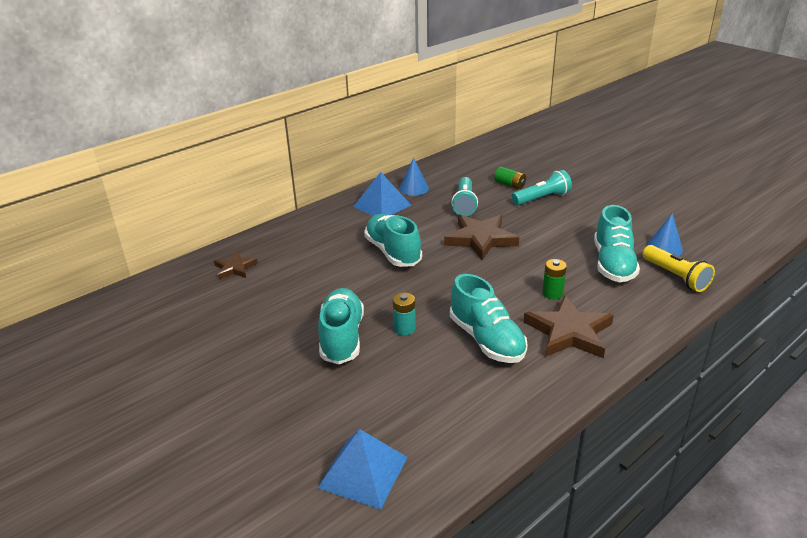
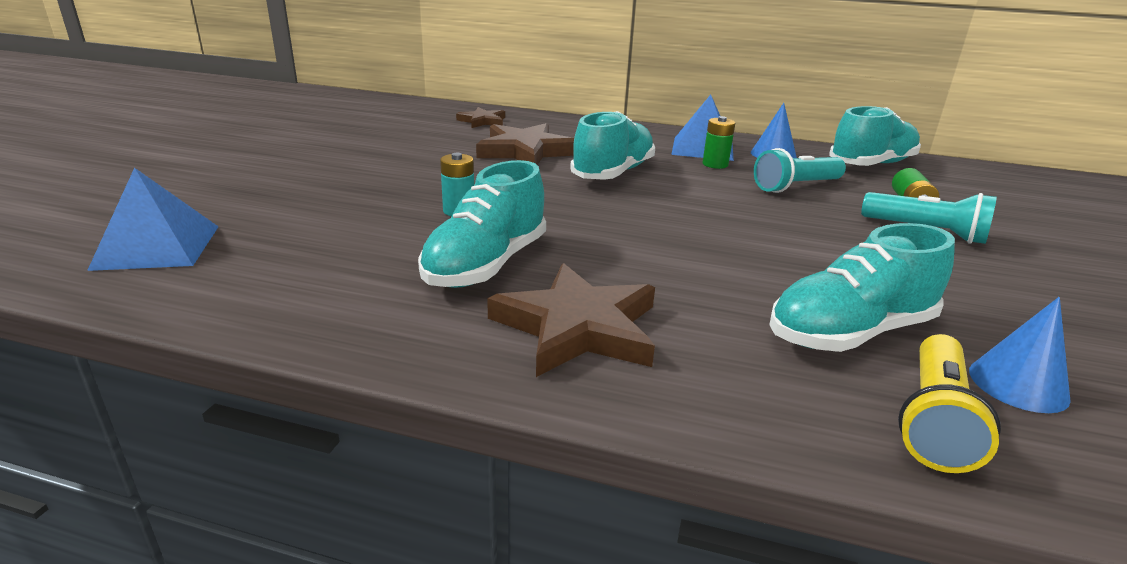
camera: 55 degrees right, 5 degrees down
turquoise shoe [318,288,364,364] -> turquoise shoe moved to [829,106,921,166]
brown star [444,214,519,260] -> brown star moved to [476,123,574,165]
green battery [542,259,567,299] -> green battery moved to [702,116,735,169]

